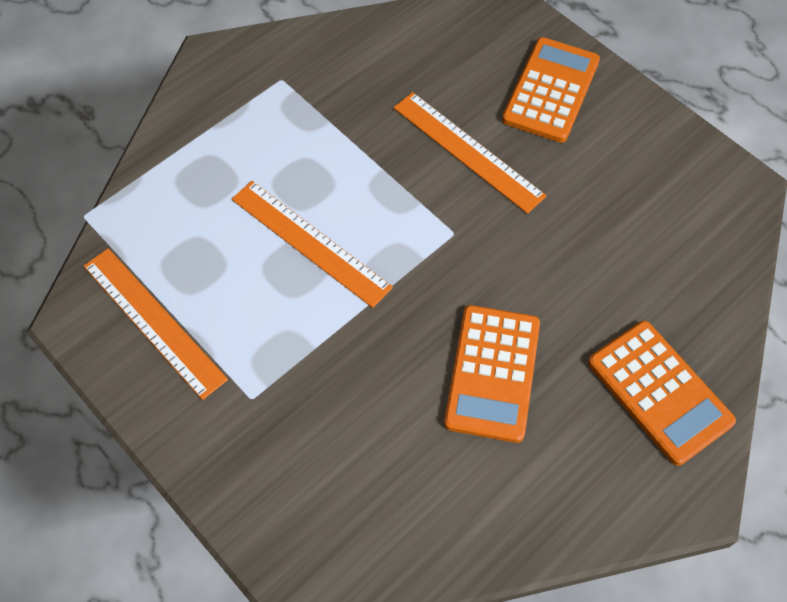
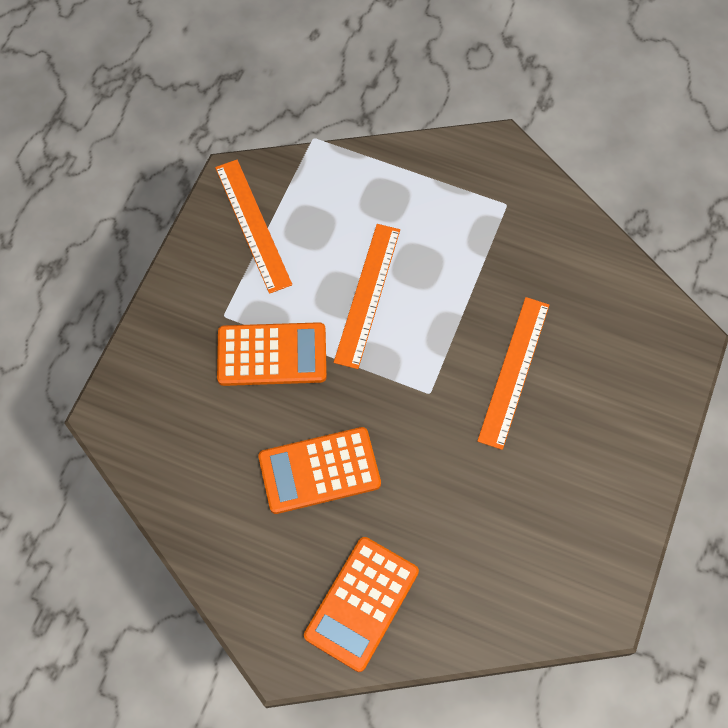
camera: 65 degrees right, 5 degrees up
orange ruler [84,248,228,400] -> orange ruler turned 45 degrees counterclockwise [215,160,292,294]
orange calculator [502,37,600,143] -> orange calculator moved to [217,322,327,386]

